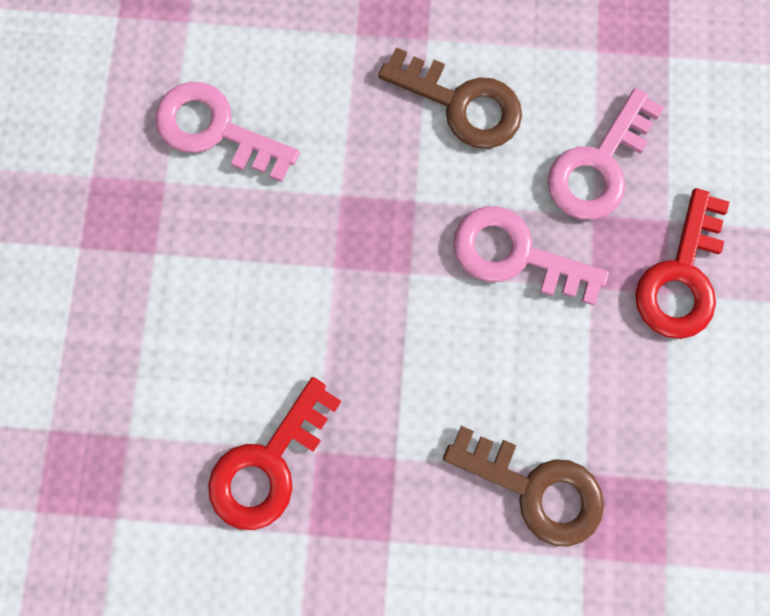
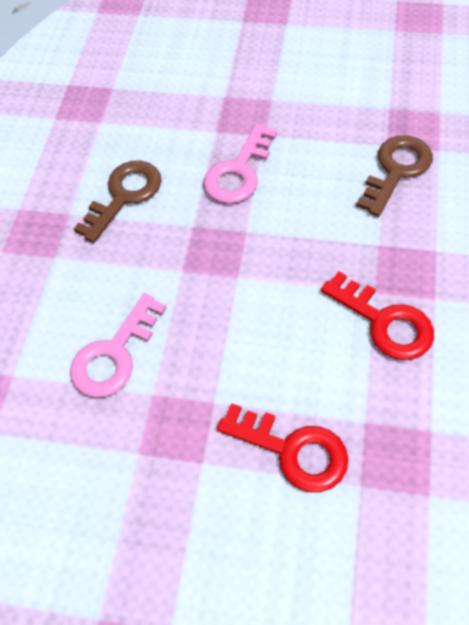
camera: 80 degrees left, 20 degrees down
pink key [547,88,664,220] -> none
red key [635,188,730,339] -> red key moved to [217,403,348,492]

